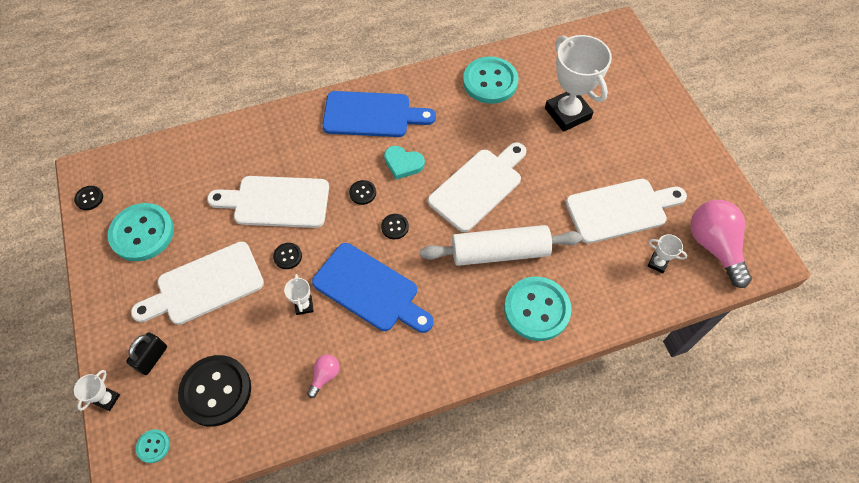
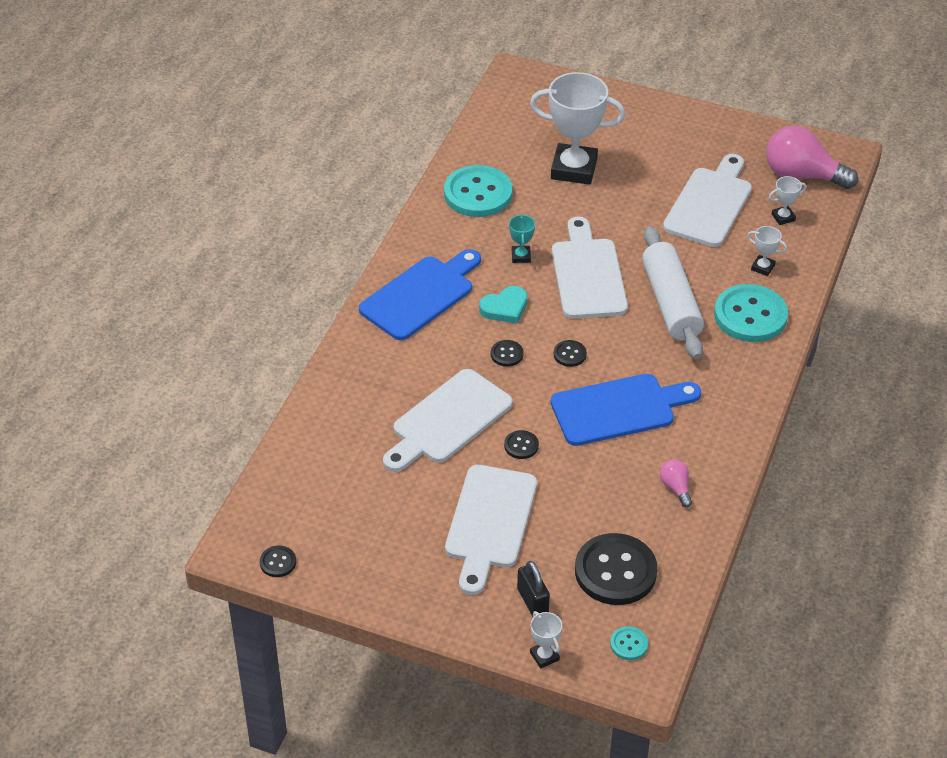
camera: 50 degrees left, 15 degrees down
turquoise button [108,203,174,261] -> none
white trophy [284,274,314,315] -> white trophy moved to [747,226,787,276]
white rolling pin [420,225,583,266] -> white rolling pin turned 45 degrees counterclockwise [642,226,704,359]
none -> turquoise trophy [509,214,535,263]

